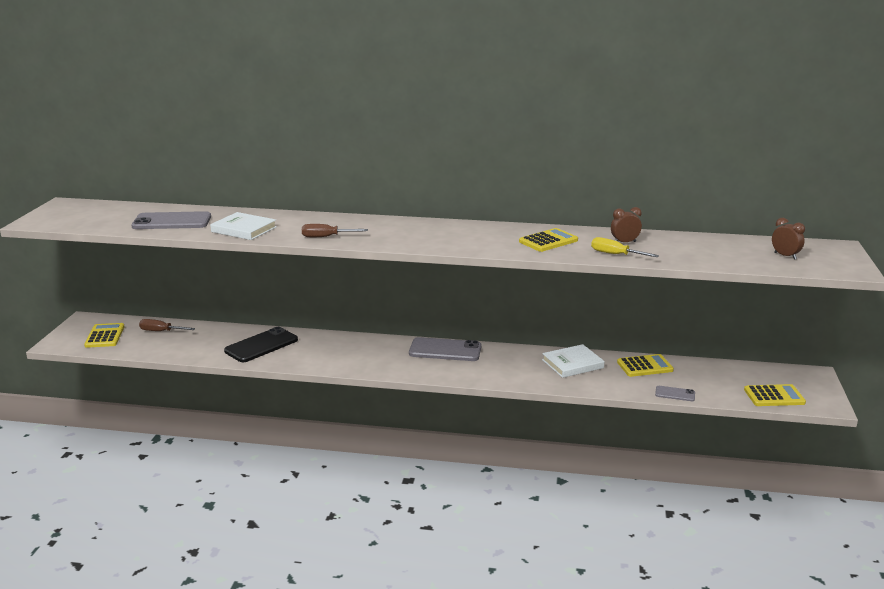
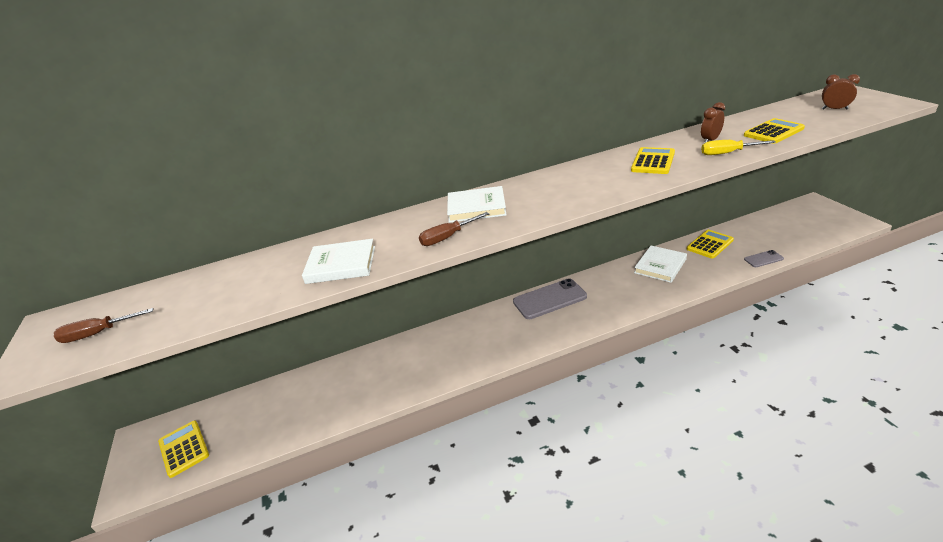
camera: 25 degrees left, 10 degrees up
grey phone [131,211,211,229] -> none
brown screwdriver [139,319,195,331] -> brown screwdriver moved to [54,308,154,343]
black phone [224,327,298,362] -> none
yellow calculator [744,384,806,406] -> yellow calculator moved to [744,118,805,144]
none -> white book [447,186,507,223]

